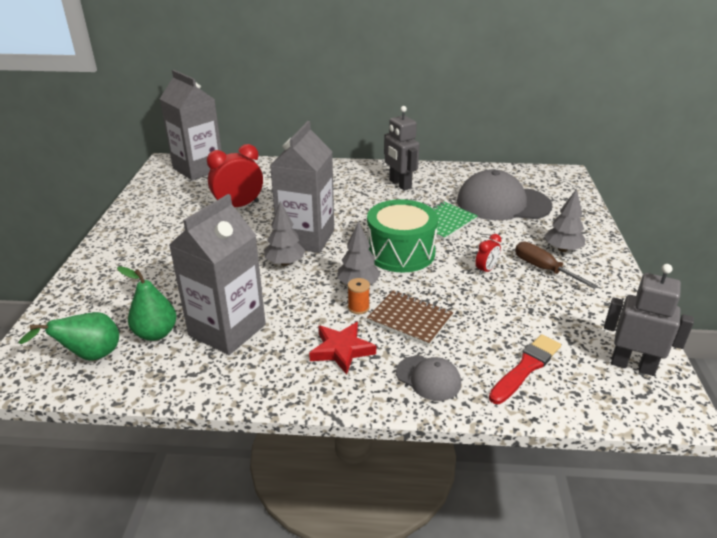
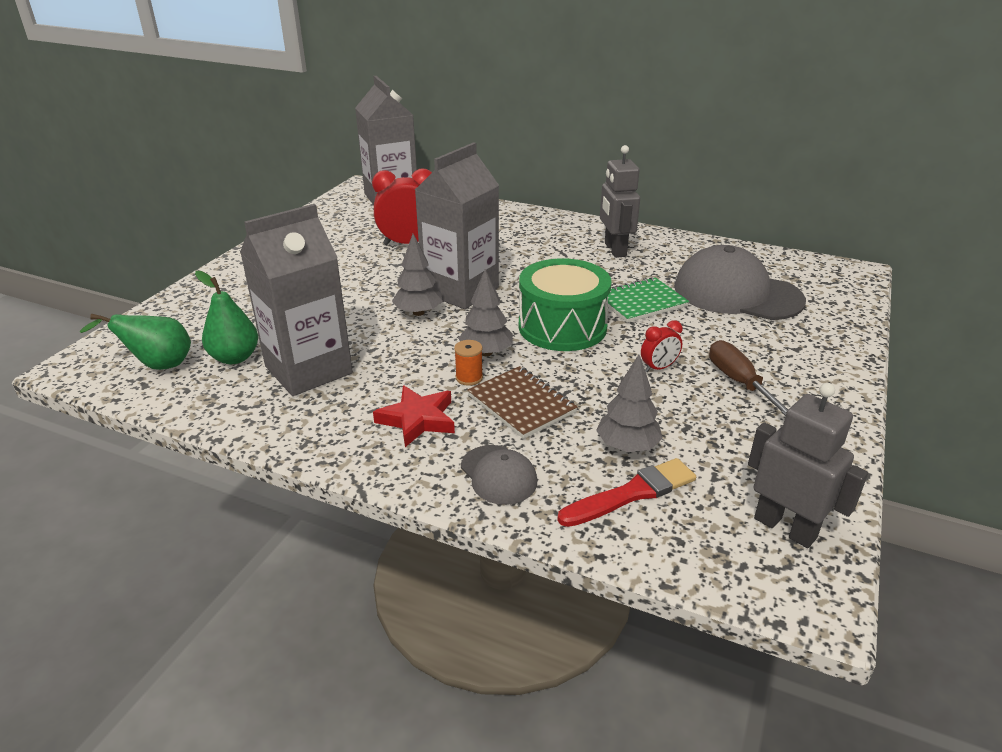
camera: 20 degrees right, 0 degrees up
grey tree [544,189,586,252] -> grey tree moved to [596,355,663,452]

